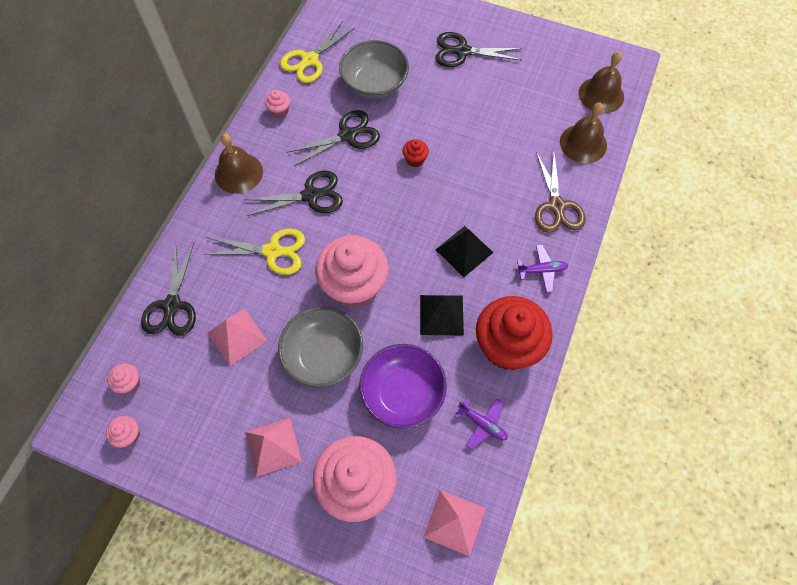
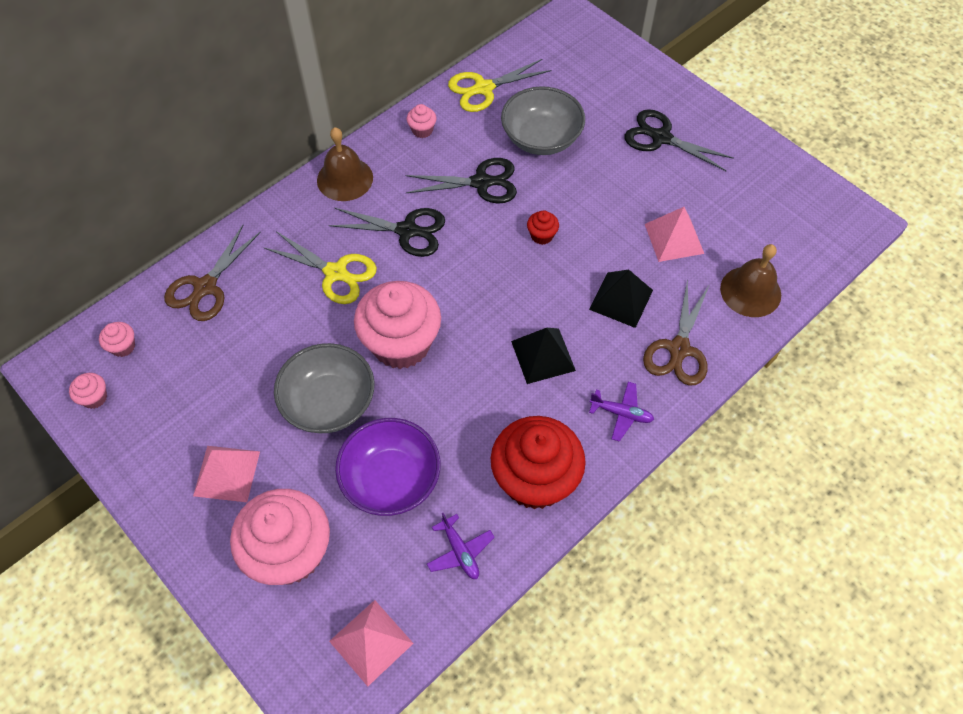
camera: 25 degrees right, 5 degrees down
black scissors [141,242,196,336] -> brown scissors [164,225,261,321]
pink pyramid [208,309,267,366] -> pink pyramid moved to [645,207,704,262]
black pyramid [420,295,464,336] -> black pyramid moved to [589,270,653,328]
brown bell [579,51,624,113] -> none

